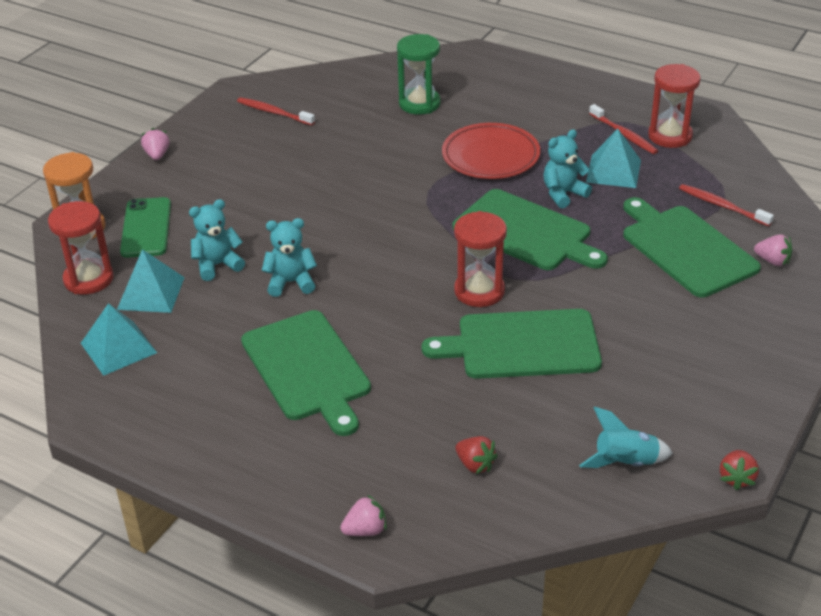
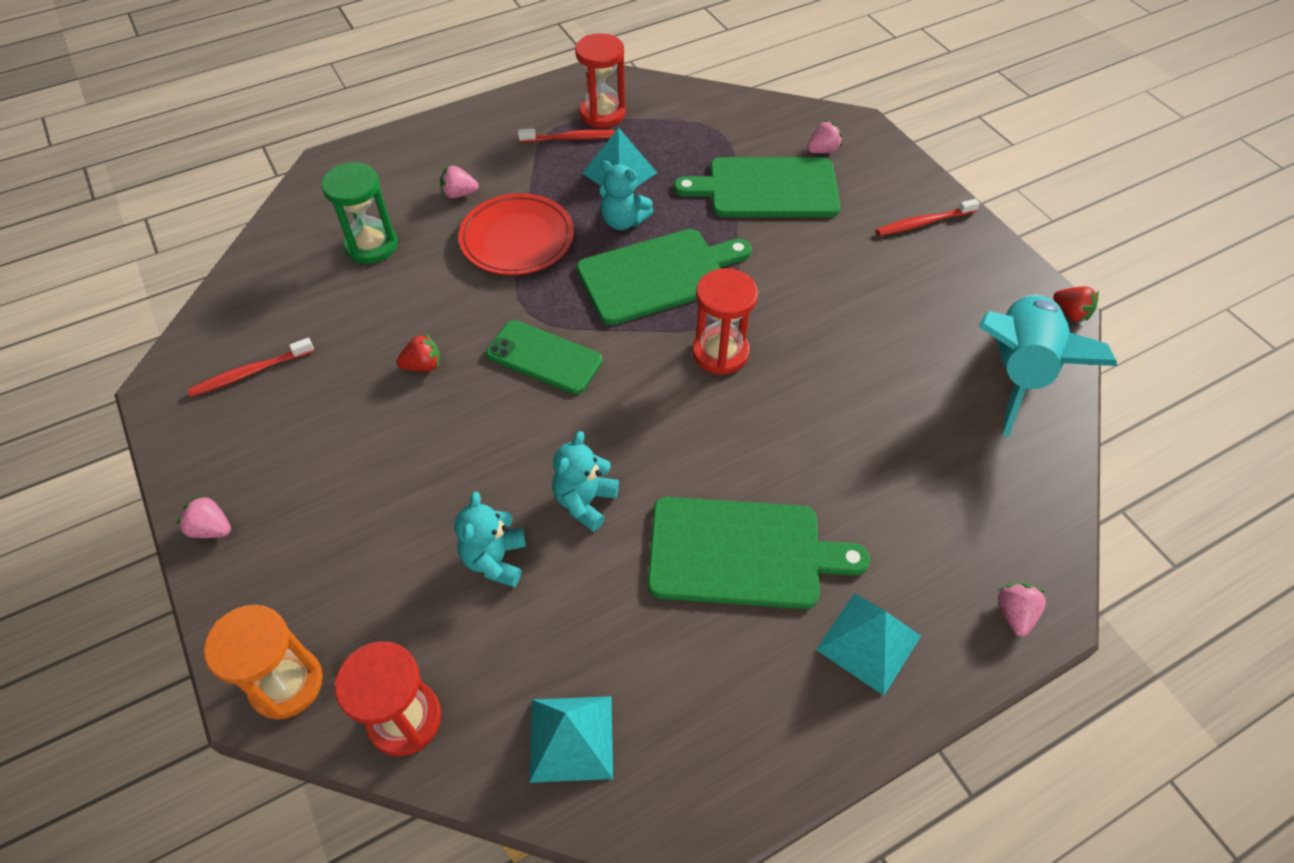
camera: 60 degrees left, 15 degrees up
turquoise pyramid [117,249,185,313] -> turquoise pyramid moved to [816,593,921,696]
green phone [120,197,171,258] -> green phone moved to [486,320,603,394]
green cutting board [422,309,602,379] -> none
red strawberry [455,436,498,474] -> red strawberry moved to [396,333,440,372]
turquoise teddy bear [543,129,592,208] -> turquoise teddy bear turned 60 degrees counterclockwise [600,161,654,230]
turquoise rocket [579,407,673,468] -> turquoise rocket [979,295,1117,437], size x1.93
red toothbrush [679,184,774,226] -> red toothbrush moved to [876,199,980,236]
none -> pink strawberry [440,166,479,198]

